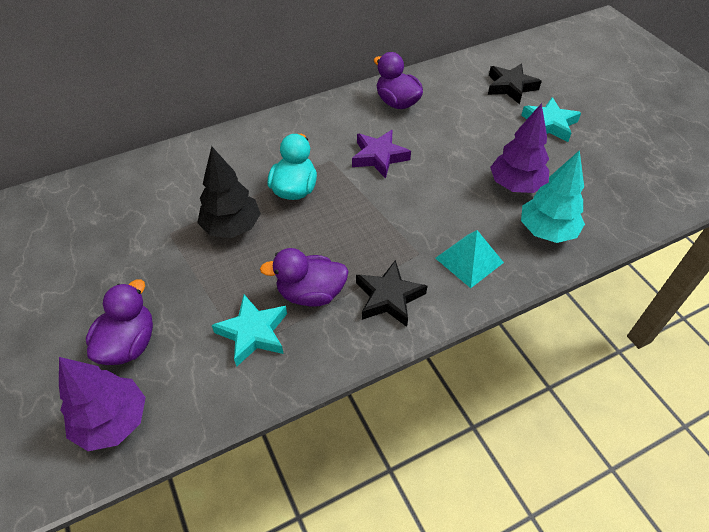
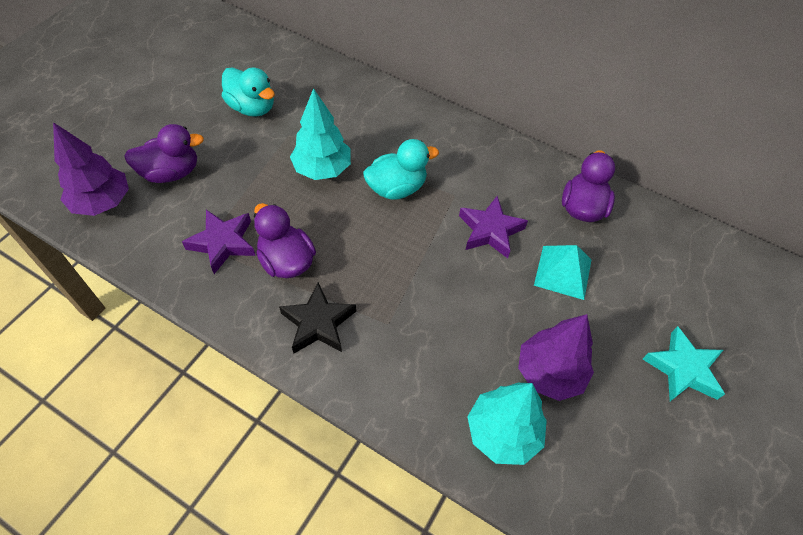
camera: 55 degrees right, 5 degrees up
black tree [197,146,261,238] -> turquoise tree [290,88,351,180]
turquoise star [212,295,287,367] -> purple star [182,210,256,274]
turquoise pyramid [435,230,504,288] -> turquoise pyramid moved to [534,245,592,300]
black star [488,63,542,104] -> none
none -> turquoise duck [222,67,275,117]

